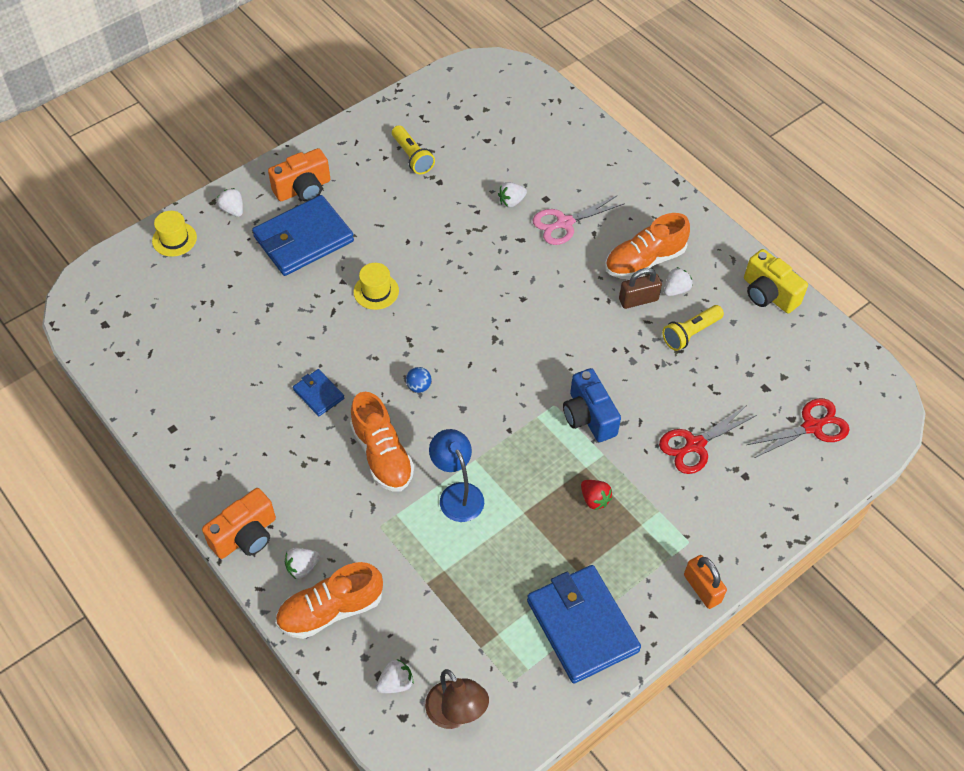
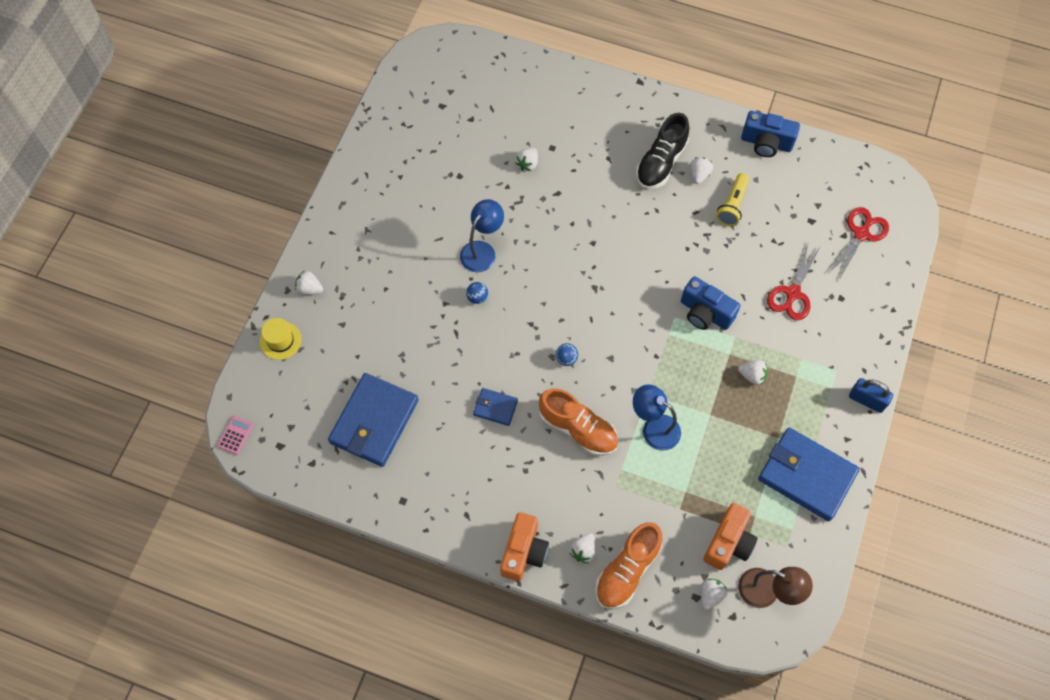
camera: 30 degrees left, 10 degrees up
blue wallet [252,195,354,276] -> blue wallet moved to [328,373,419,467]
orange camera [268,148,330,202] -> orange camera moved to [703,503,758,570]
yellow hat [353,263,399,310] -> blue ball [466,282,488,304]
yellow flashlight [392,125,435,174] -> none
pink scissors [533,195,625,245] -> none
red strawberry [581,480,612,510] -> white strawberry [738,360,768,385]
orange shoe [605,213,690,279] -> black shoe [636,113,689,189]
brown padlock [619,268,662,309] -> none
orange padlock [684,555,727,609] -> blue padlock [849,378,893,413]
yellow camera [744,249,808,313] -> blue camera [741,111,800,157]
none -> pink calculator [217,416,254,455]
none -> blue lamp [460,199,504,272]

